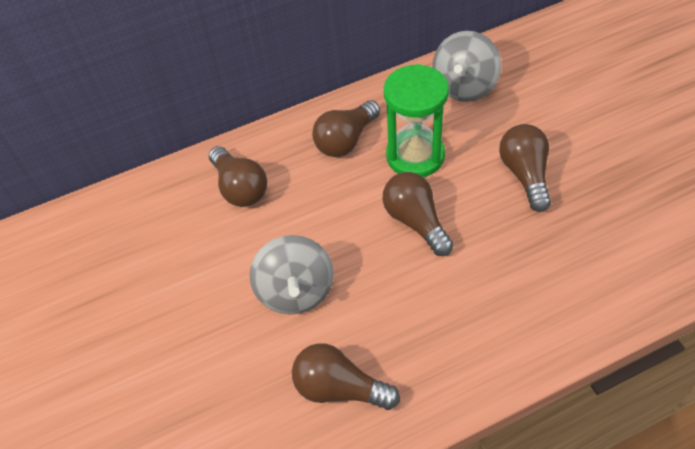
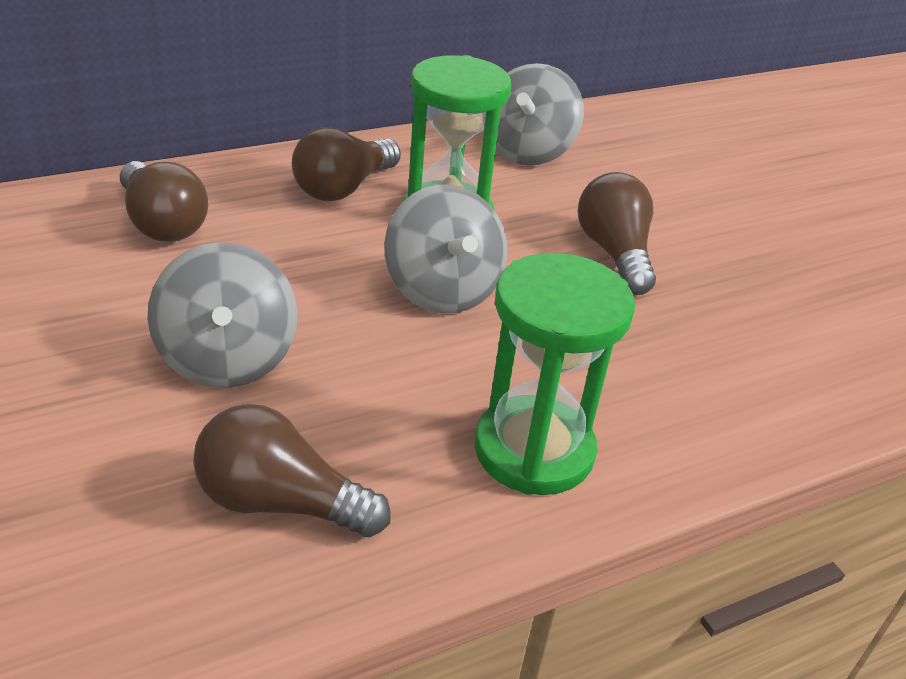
camera: 10 degrees left, 15 degrees down
brown light bulb [383,172,454,256] -> grey spinning top [384,185,507,314]
none -> green hourglass [474,253,635,495]

